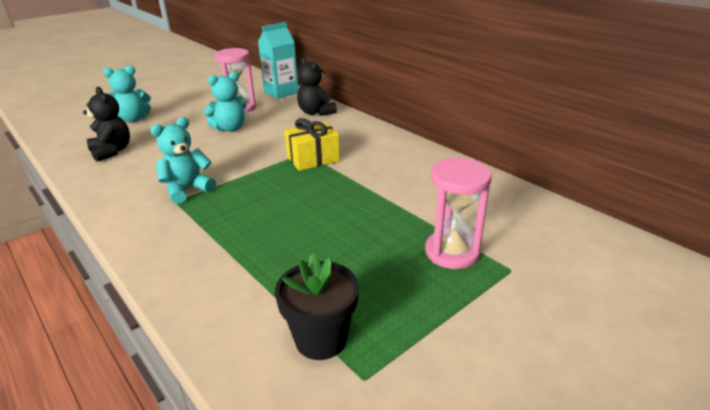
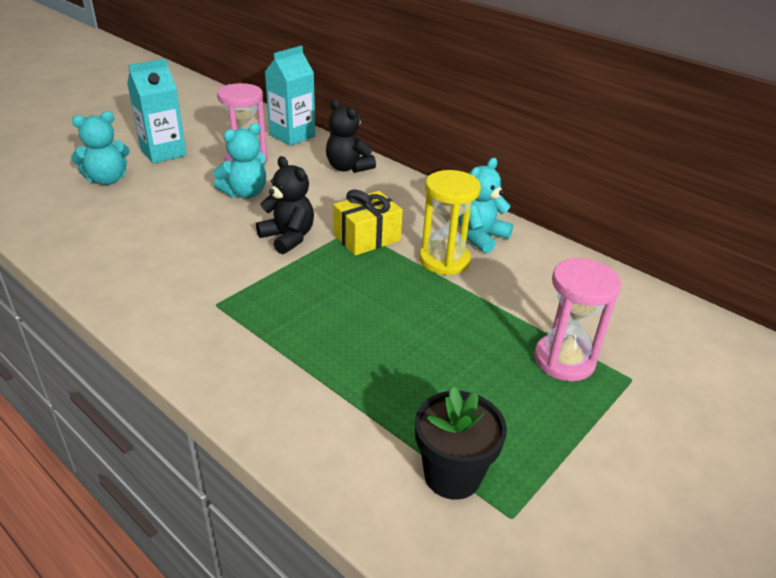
camera: 10 degrees left, 5 degrees up
black teddy bear [83,87,130,162] -> black teddy bear moved to [256,156,314,255]
turquoise teddy bear [151,117,216,204] -> turquoise teddy bear moved to [458,158,513,253]
none -> turquoise carton [127,59,187,163]
none -> yellow hourglass [419,170,481,275]

